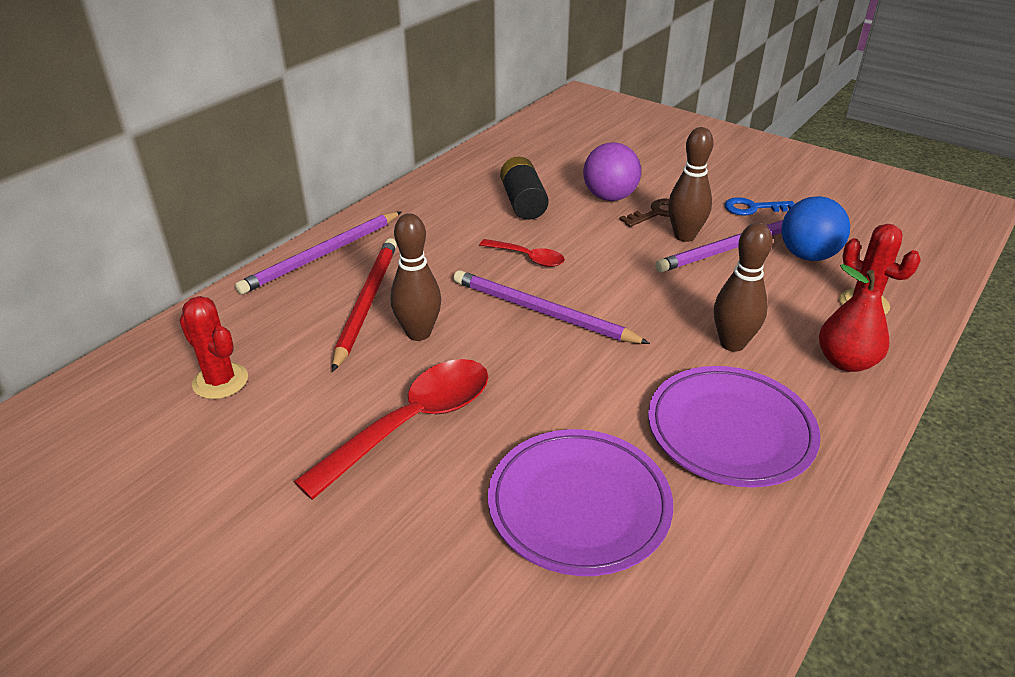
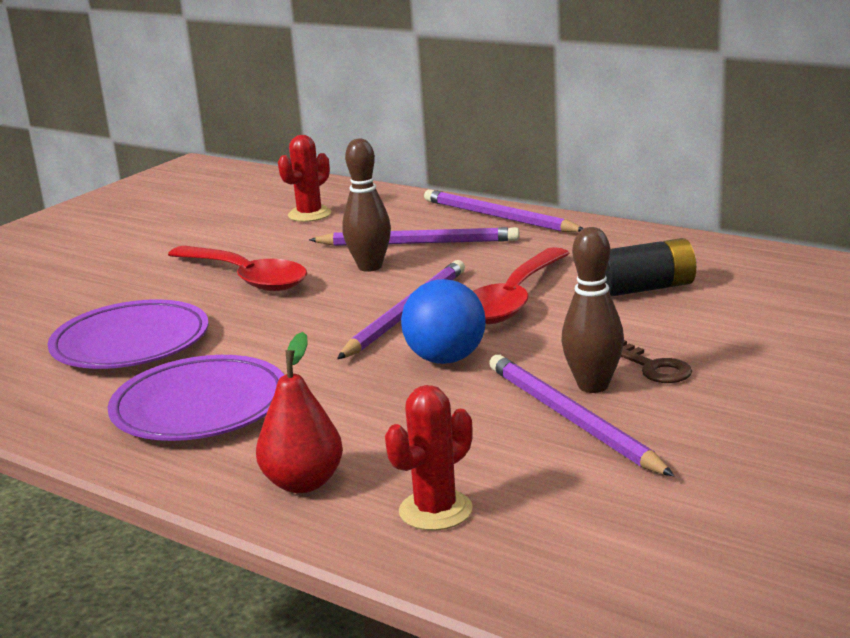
camera: 90 degrees right, 15 degrees down
red pencil [332,238,397,372] -> purple pencil [309,227,519,246]
red spoon [479,239,565,267] -> red spoon [473,247,570,324], size x1.90
purple ball [583,142,641,201] -> none
brown bowling pin [714,223,773,352] -> none
blue key [724,197,795,216] -> none
blue ball [782,196,850,261] -> blue ball moved to [401,279,486,364]

